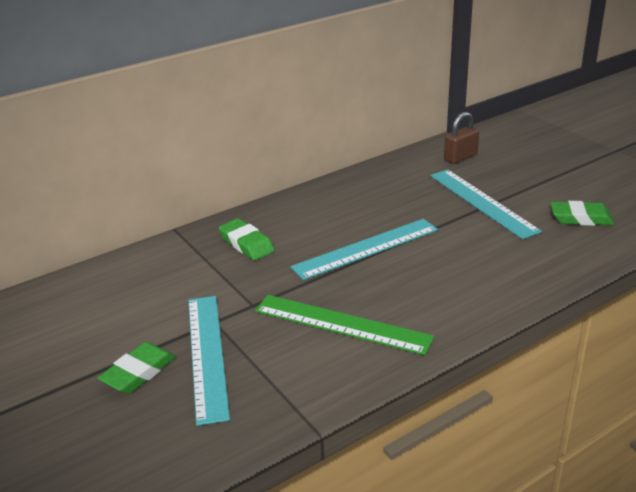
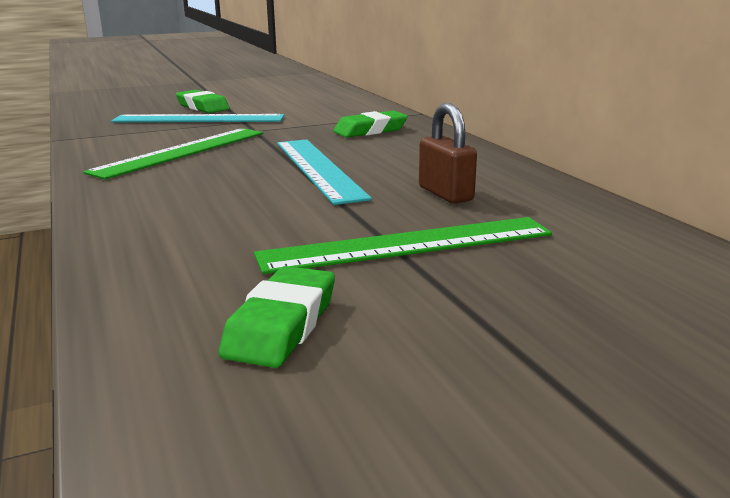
camera: 100 degrees right, 10 degrees down
turquoise ruler [430,170,542,239] -> green ruler [254,217,552,274]
brown padlock [444,112,479,164] -> brown padlock moved to [419,103,477,203]

